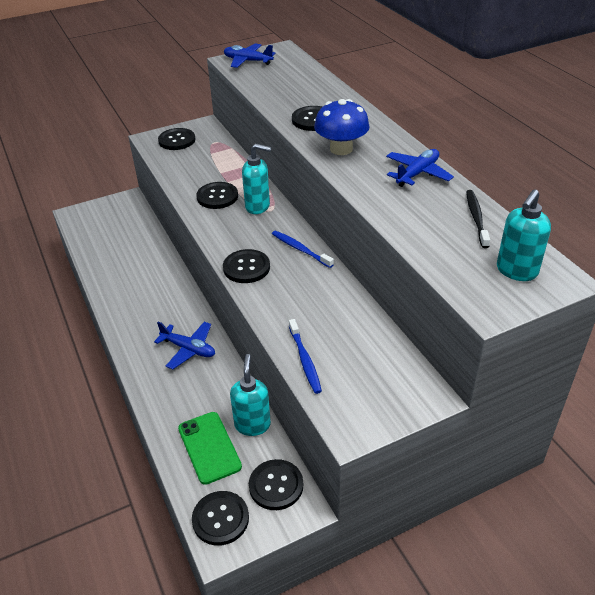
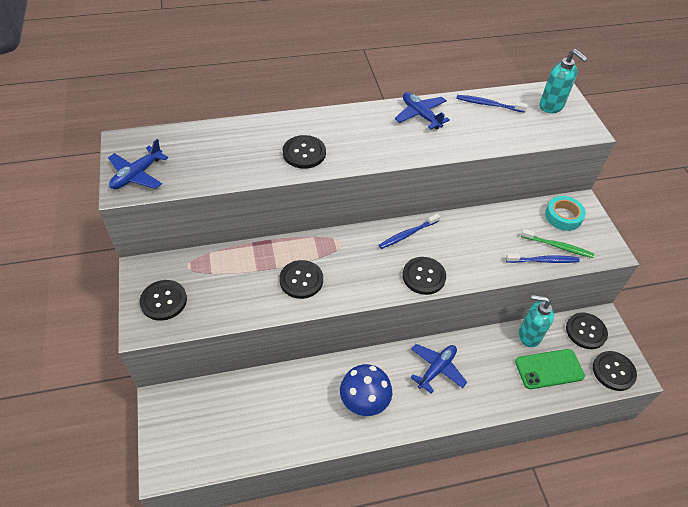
camera: 80 degrees left, 10 degrees up
turquoise soap dispenser [242,143,271,214] -> none
blue mushroom [314,99,370,155] -> blue mushroom moved to [340,364,392,416]
black toothbrush [466,190,490,248] -> blue toothbrush [456,95,528,113]
none -> green toothbrush [521,229,594,258]
none -> turquoise tape [545,196,586,231]

